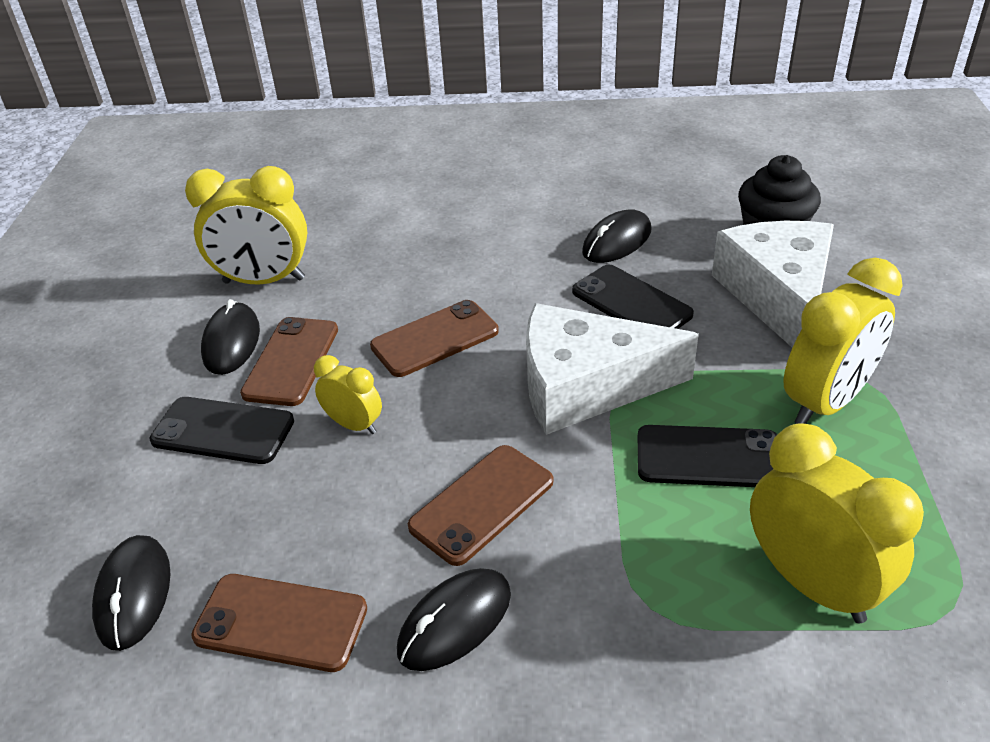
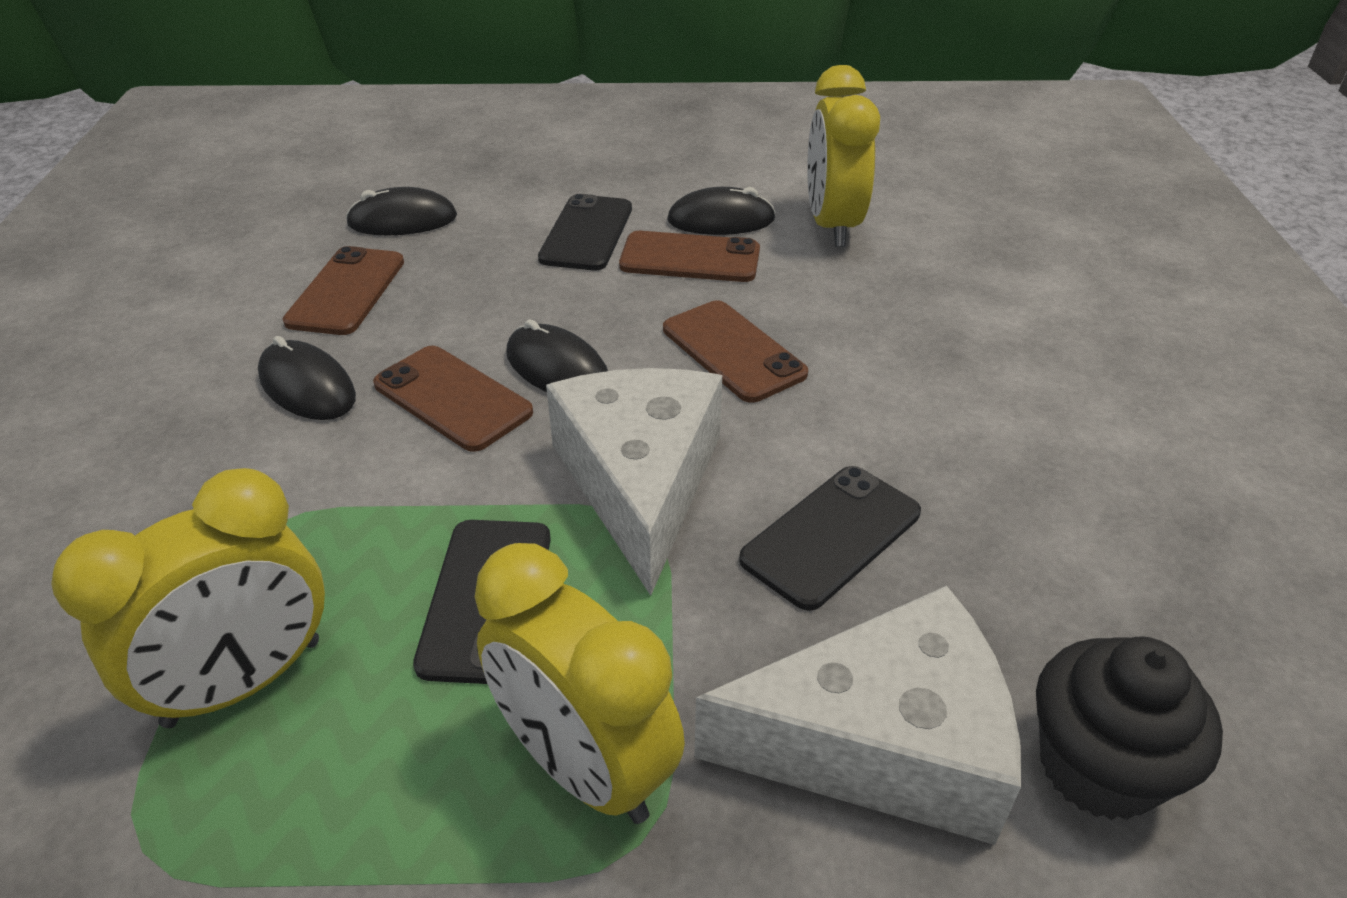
camera: 85 degrees right, 0 degrees up
yellow clock [314,355,382,434] -> none
black mouse [582,209,651,263] -> black mouse moved to [506,319,608,392]

